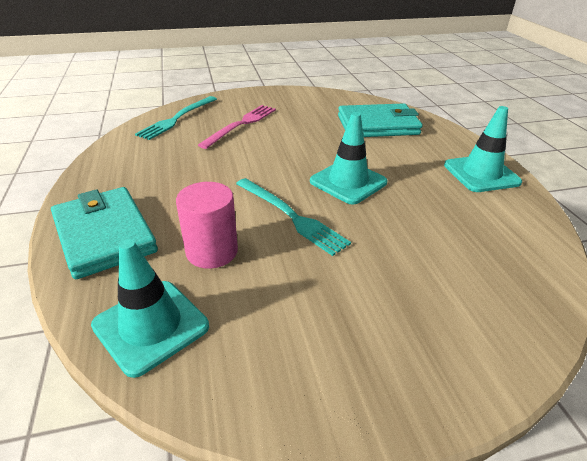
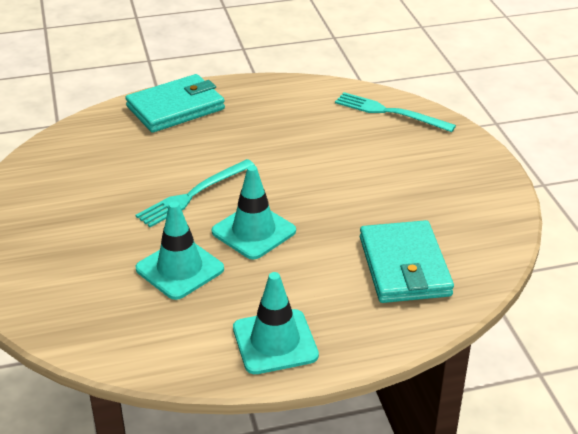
camera: 90 degrees right, 0 degrees up
turquoise traffic cone [91,239,209,378] -> turquoise traffic cone moved to [136,201,224,300]
pink cylinder [176,182,238,269] -> none
pink fork [198,105,276,149] -> none

